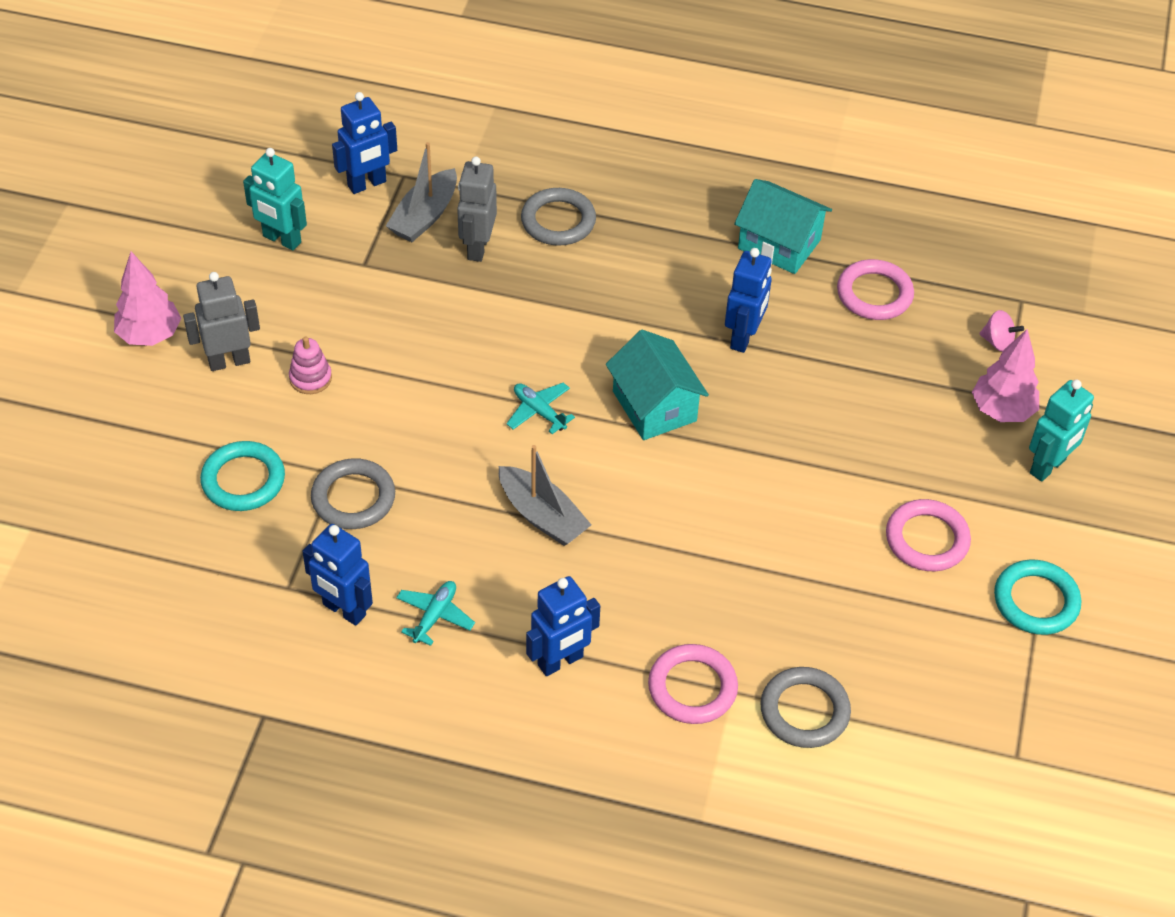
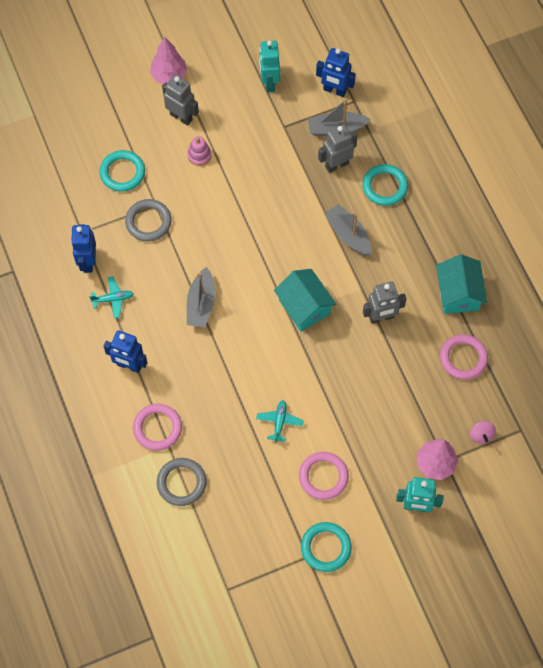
camera: 55 degrees right, 15 degrees up
turquoise plane [506,382,575,434] -> turquoise plane moved to [256,400,303,443]
grey ring [521,188,596,246] -> turquoise ring [362,164,408,206]
turquoise house [606,330,709,440] -> turquoise house turned 60 degrees counterclockwise [274,269,336,331]
blue robot [725,248,772,353] -> grey robot [363,281,407,324]
none -> grey boat [324,204,372,256]

